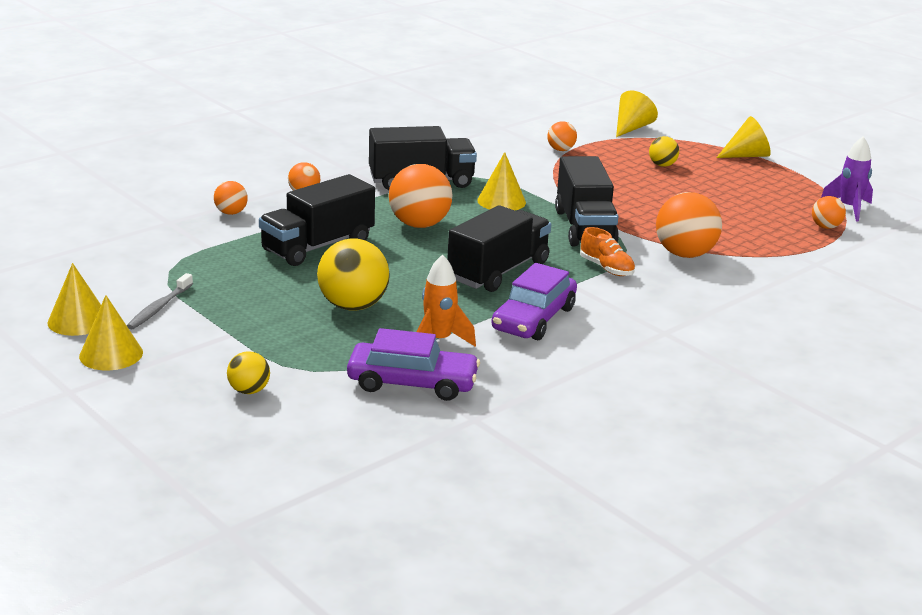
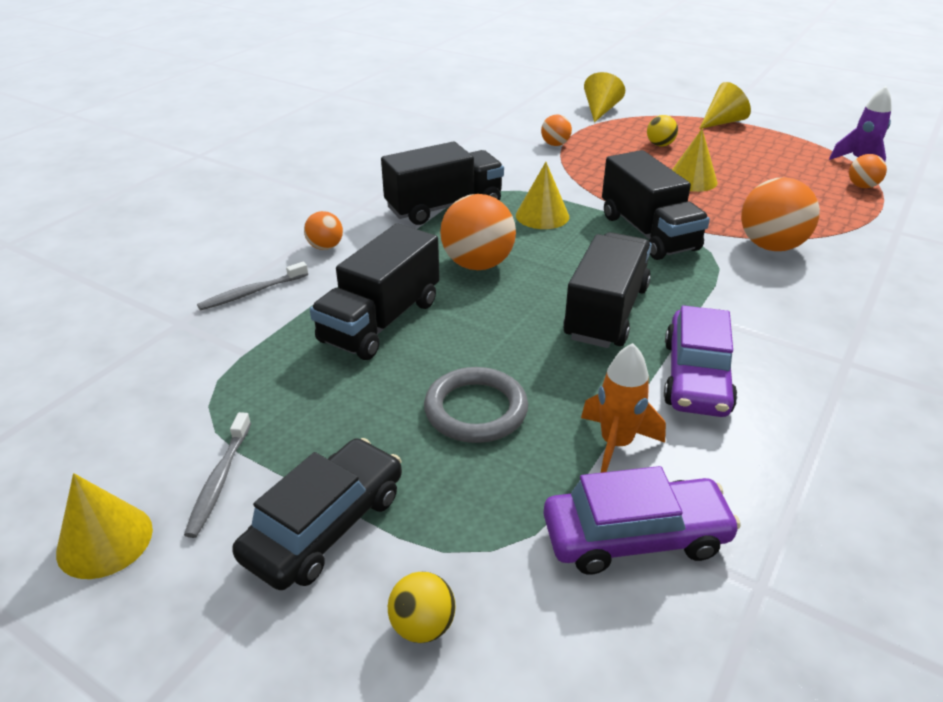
camera: 15 degrees left, 10 degrees up
yellow cone [79,295,143,371] -> yellow cone moved to [672,129,718,192]
orange ball [214,181,248,215] -> grey toothbrush [197,262,308,311]
yellow ball [317,238,390,311] -> grey ring [424,367,528,443]
orange shoe [580,227,635,276] -> none
none -> black car [232,438,402,590]

